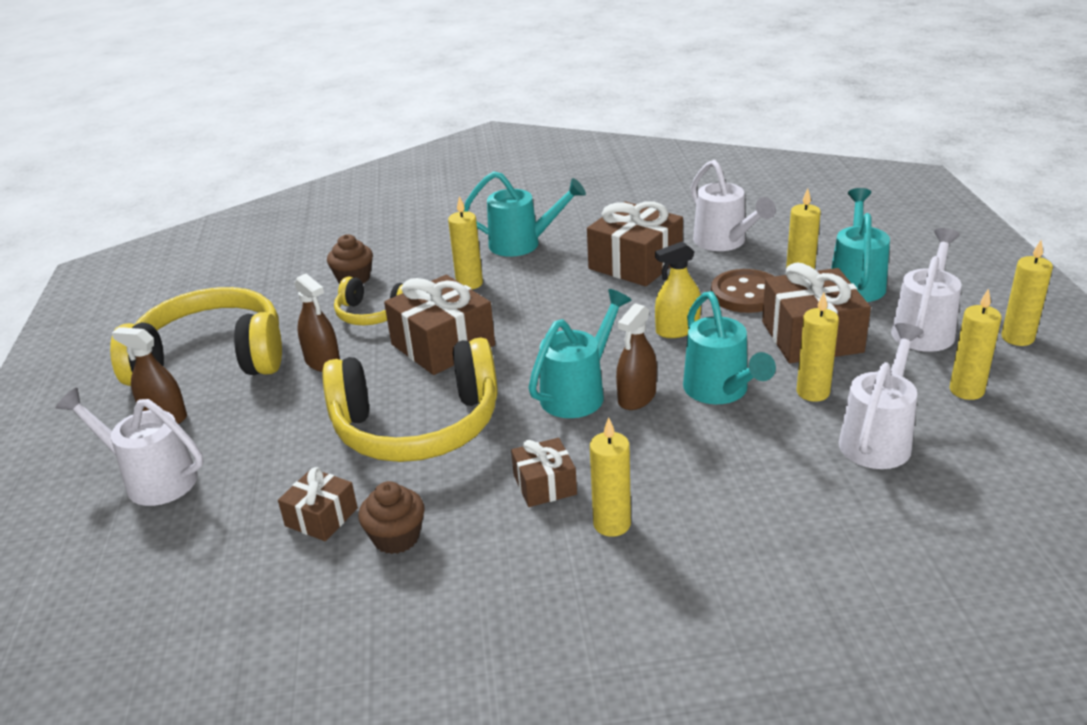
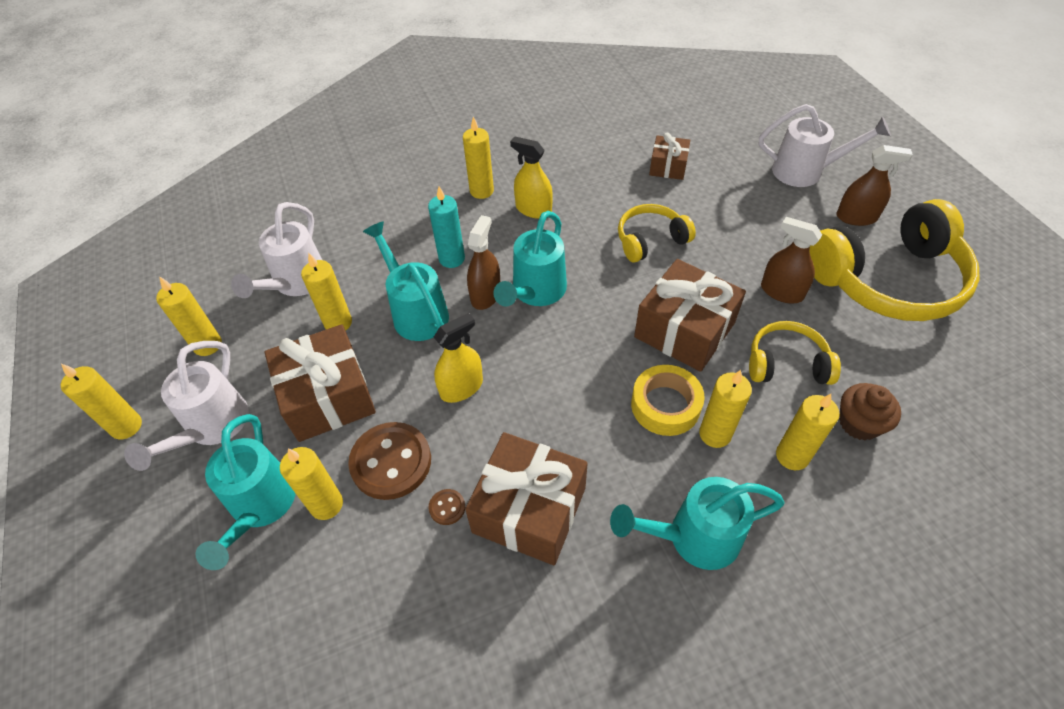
camera: 165 degrees right, 20 degrees up
yellow headphones [322,338,498,462] -> yellow headphones [618,204,696,263], size x0.52
brown cupcake [358,481,425,554] -> none
brown gift [511,438,577,507] -> yellow spray bottle [510,137,553,219]
white watering can [691,160,776,251] -> none
none -> turquoise candle [428,186,465,268]
none -> brown button [429,489,465,525]
none -> yellow tape [631,365,705,436]
none -> yellow candle [776,394,840,470]

